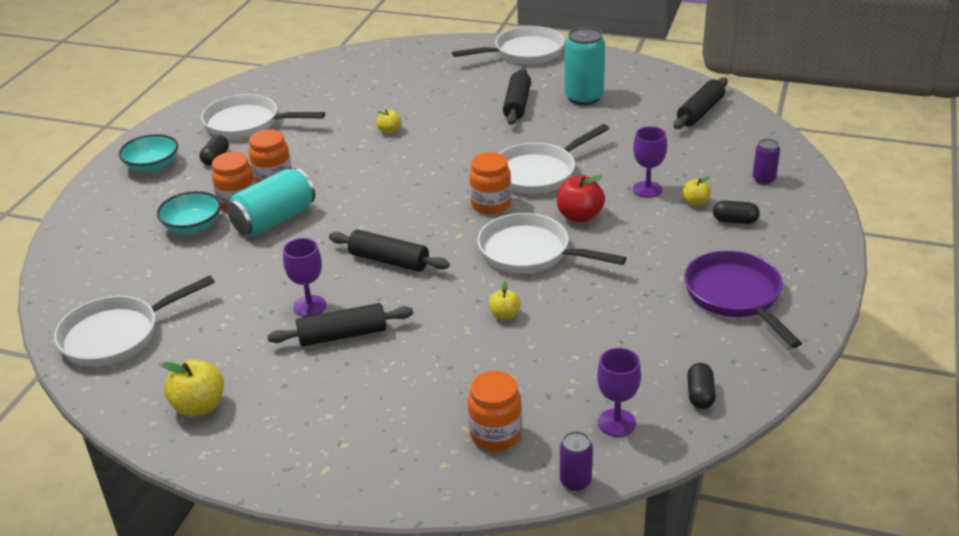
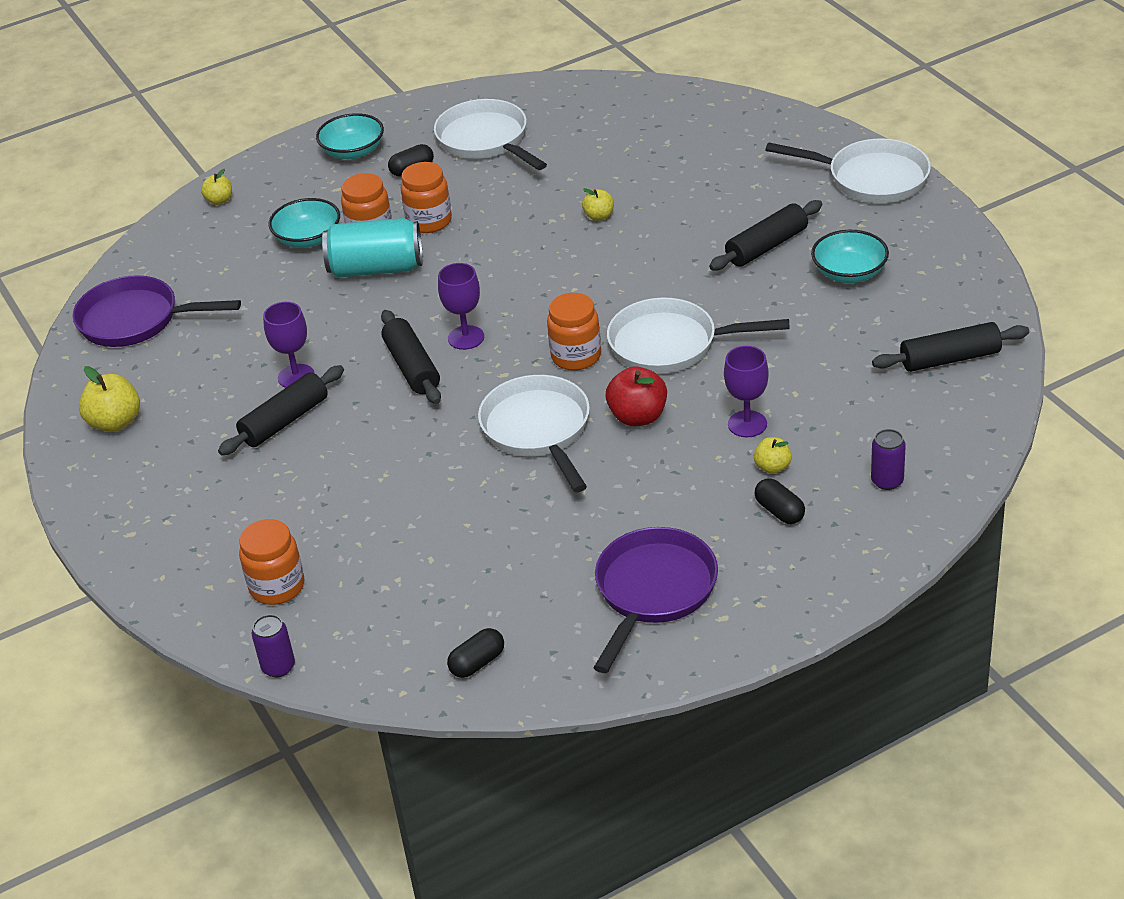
camera: 45 degrees right, 5 degrees up
white pan [54,275,215,366] -> purple pan [72,275,241,347]
black rolling pin [267,303,413,346] -> black rolling pin turned 75 degrees counterclockwise [218,365,344,455]
yellow apple [489,281,521,320] -> yellow apple moved to [201,169,232,205]
turquoise can [565,27,605,105] -> turquoise bowl [811,230,889,283]
purple goblet [597,348,641,437] -> purple goblet moved to [438,263,484,350]

